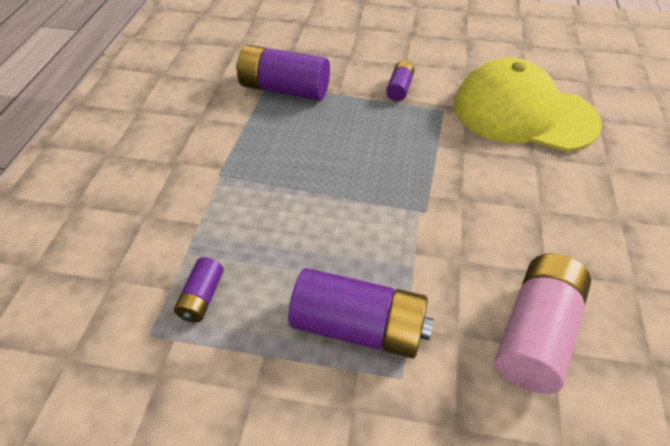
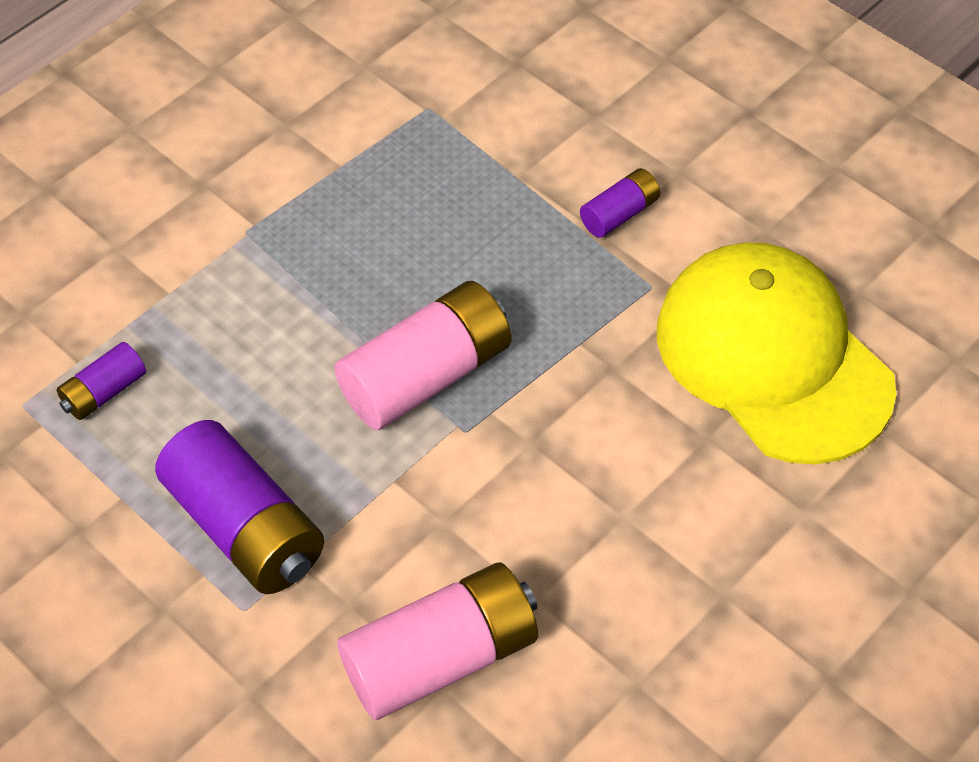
camera: 35 degrees right, 5 degrees up
purple battery [236,45,330,101] -> none
none -> pink battery [334,281,512,430]

